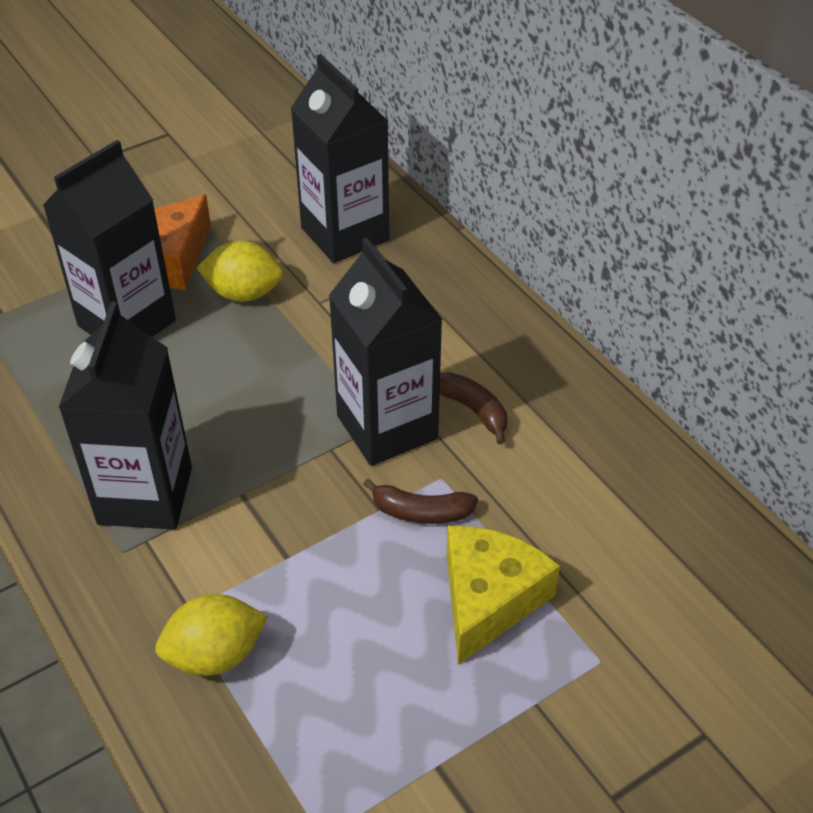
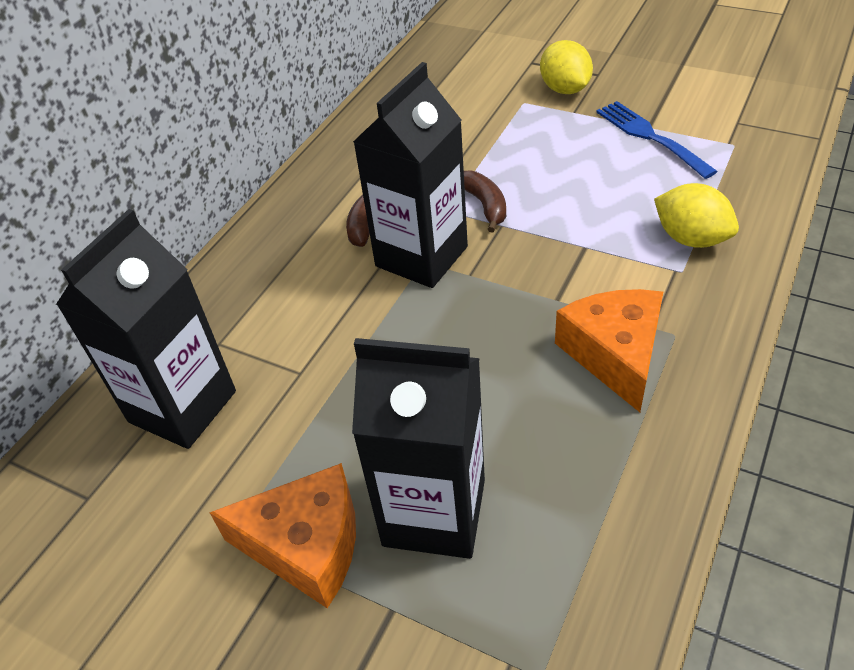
camera: 115 degrees left, 0 degrees up
black carton [58,301,192,530] -> orange cheese [555,289,663,412]
yellow lemon [197,241,284,302] -> yellow lemon moved to [540,40,593,94]
yellow cheese [447,526,560,665] -> none
none -> blue fork [596,101,718,179]

